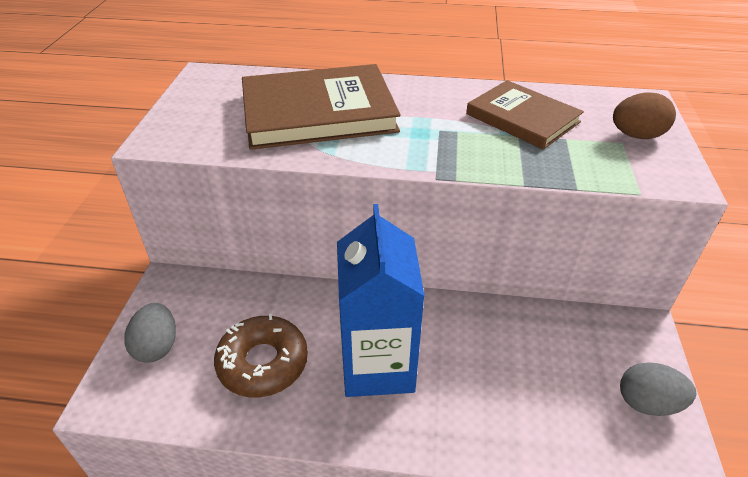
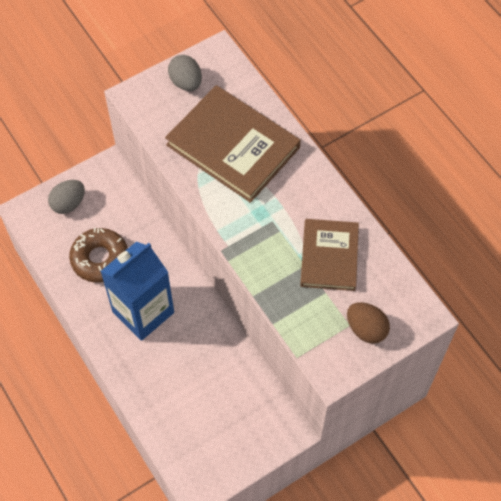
camera: 50 degrees right, 20 degrees up
grey egg [620,362,696,416] -> grey egg moved to [168,55,202,91]

